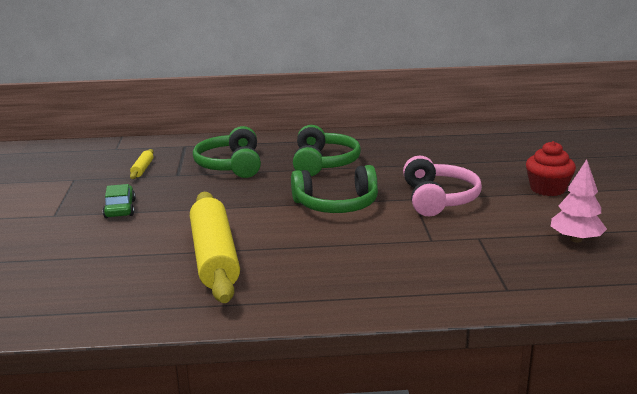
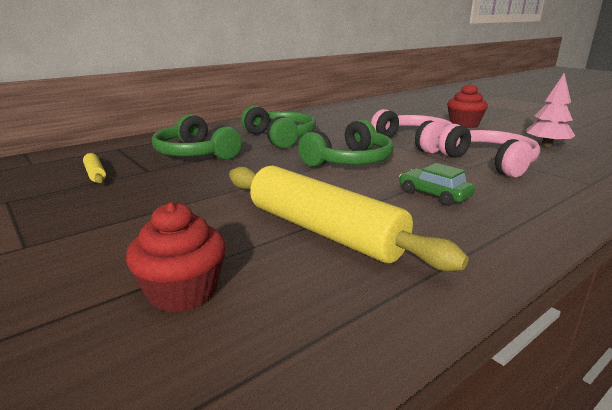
camera: 35 degrees left, 0 degrees up
green car [103,184,136,218] -> green car moved to [399,163,475,206]
none -> red cupcake [126,202,226,313]
none -> pink headphones [438,124,540,178]

